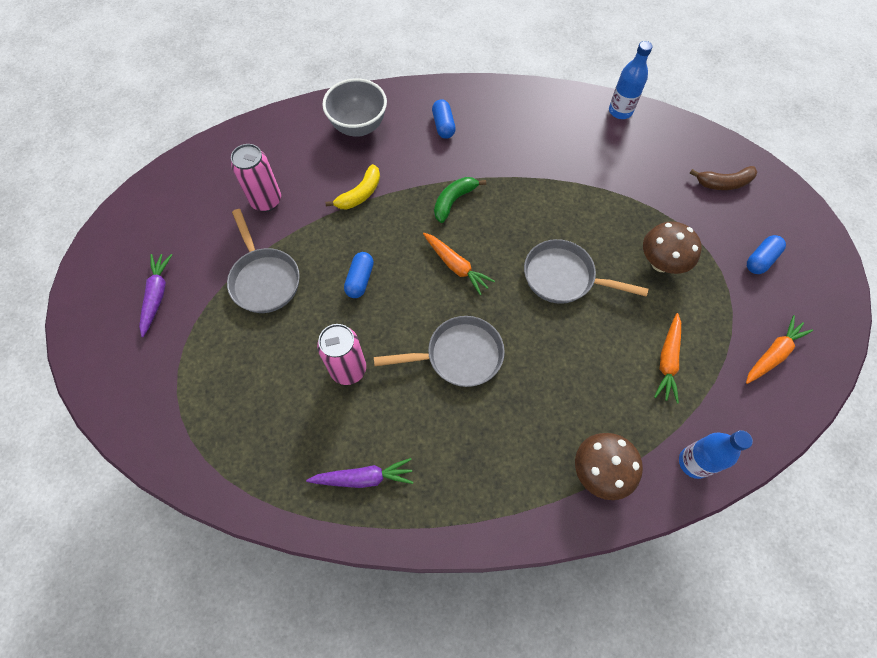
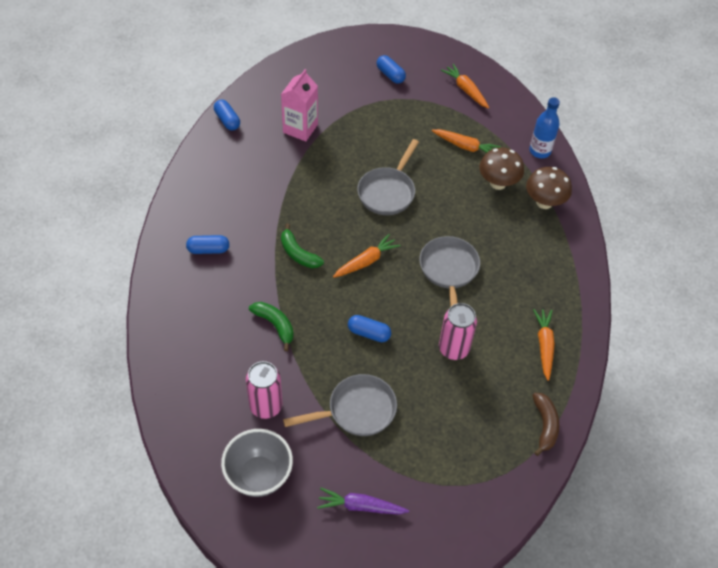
camera: 85 degrees left, 10 degrees down
purple carrot [306,458,413,488] -> orange carrot [533,309,555,381]
grey bowl [322,78,387,137] -> grey bowl moved to [221,429,293,497]
yellow banana [326,164,380,210] -> green banana [249,302,294,351]
blue bottle [609,41,653,119] -> blue capsule [214,100,240,130]
brown mushroom [643,221,702,274] -> brown mushroom moved to [479,148,524,190]
brown banana [690,166,757,190] -> brown banana moved to [532,393,559,456]
none -> pink carton [281,69,318,141]

